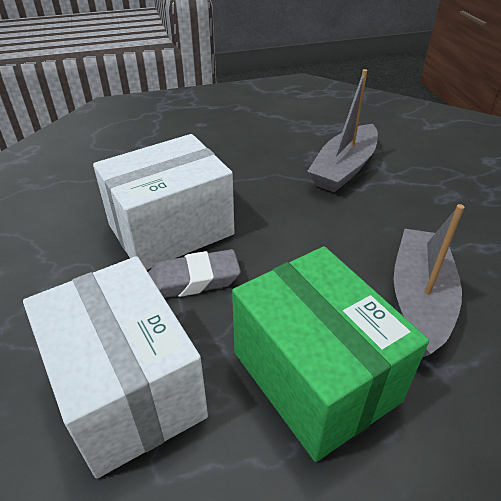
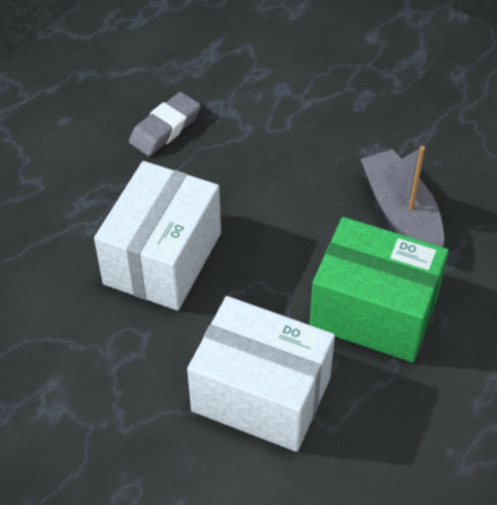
camera: 35 degrees left, 10 degrees up
grey eraser [148,249,241,298] -> grey eraser moved to [129,92,201,156]
grey boat [307,69,378,192] -> none

